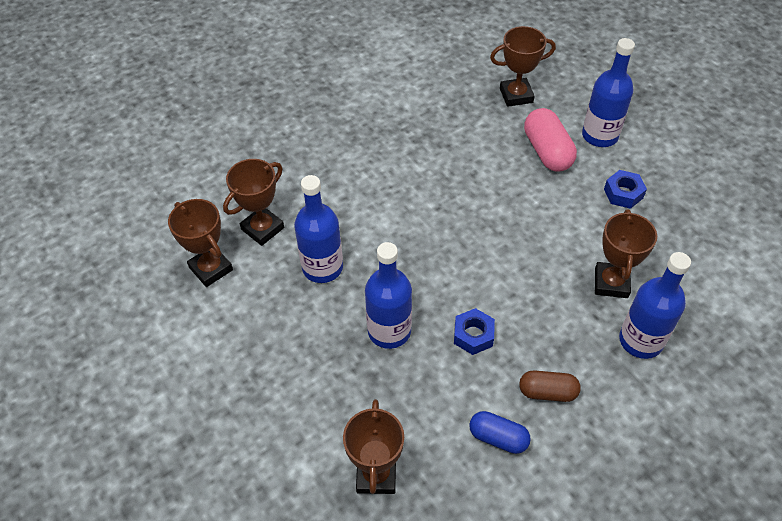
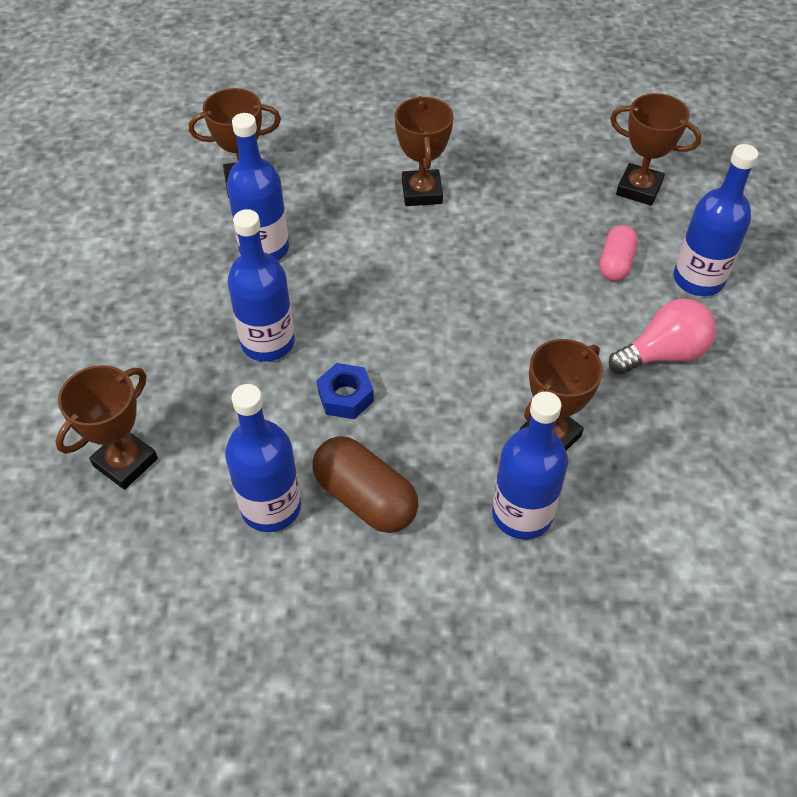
camera: 35 degrees right, 0 degrees up
brown trophy [168,199,233,287] -> brown trophy moved to [395,96,453,206]
blue capsule [469,411,531,454] -> blue bottle [225,384,301,532]
brown capsule [519,370,581,402] -> brown capsule [313,436,419,533], size x1.54
pink capsule [524,108,577,171] -> pink capsule [599,225,638,281], size x0.65
blue nut [604,170,647,209] -> pink light bulb [609,298,716,375]

